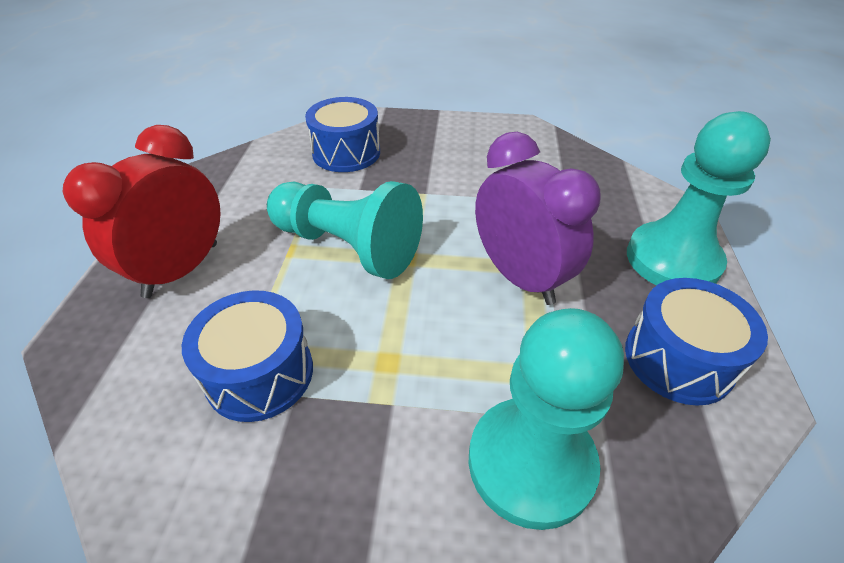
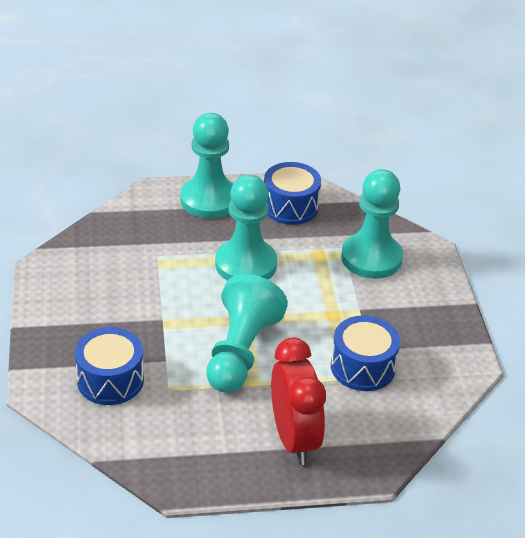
camera: 105 degrees left, 5 degrees down
red clock [63,125,220,298] -> red clock turned 120 degrees counterclockwise [271,338,326,465]
purple clock [475,132,601,305] -> turquoise pawn [215,175,277,281]

